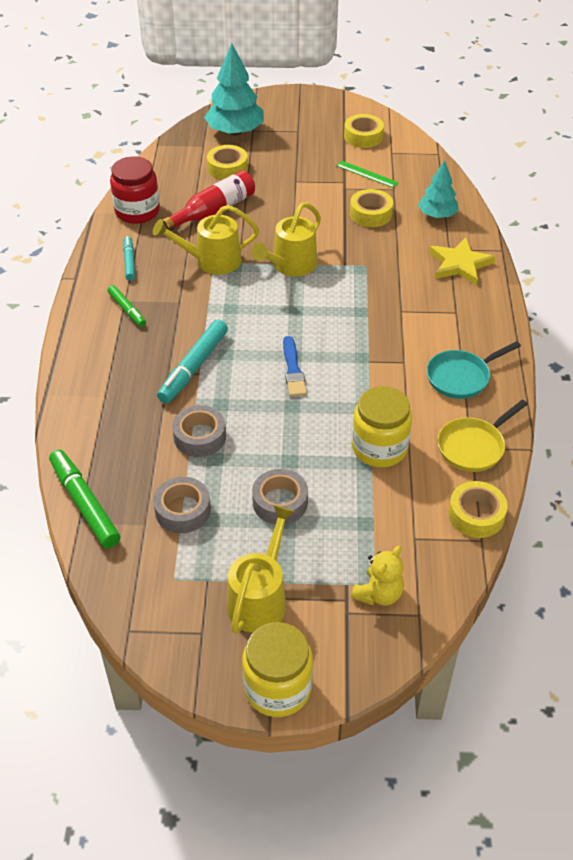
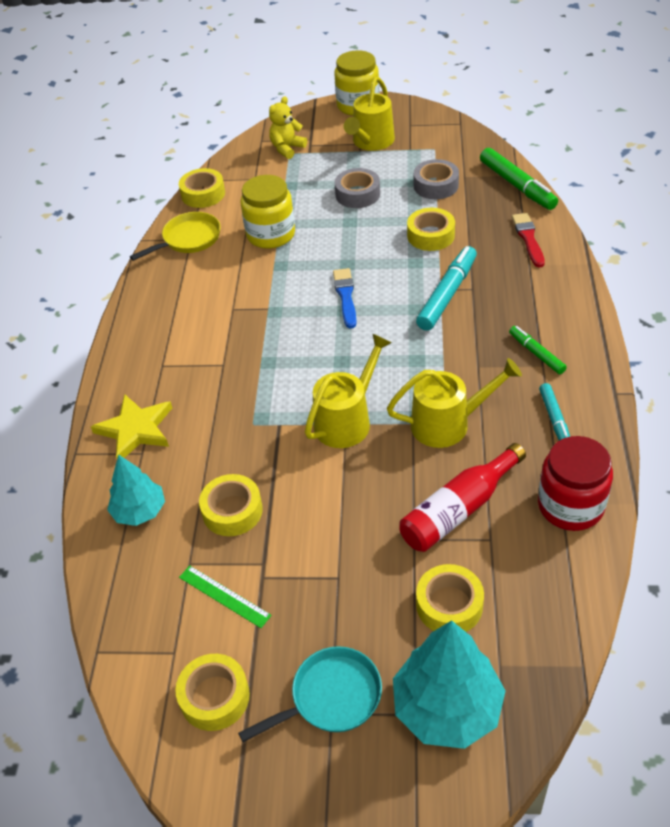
camera: 175 degrees left, 0 degrees up
grey tape [172,405,226,457] -> yellow tape [407,208,455,251]
turquoise pan [427,341,521,399] -> turquoise pan moved to [238,646,382,742]
none -> red brush [512,213,545,267]

